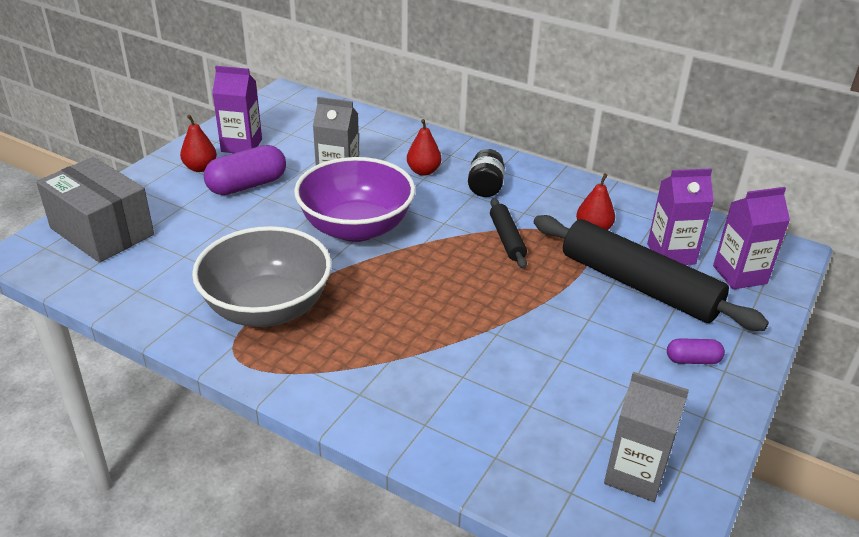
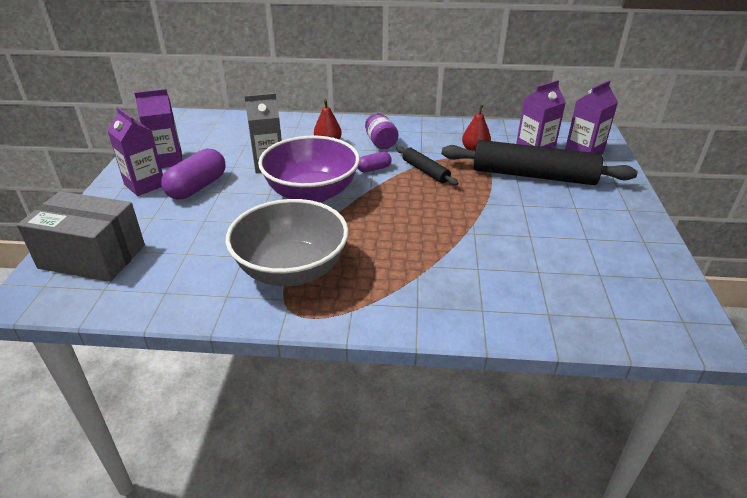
camera: 25 degrees left, 0 degrees up
red pear [180,115,217,172] -> purple carton [107,107,163,196]
black jar [468,149,505,197] -> purple jar [365,113,399,149]
grey carton [604,372,689,502] -> none
purple capsule [667,338,725,364] -> purple capsule moved to [357,152,392,173]

